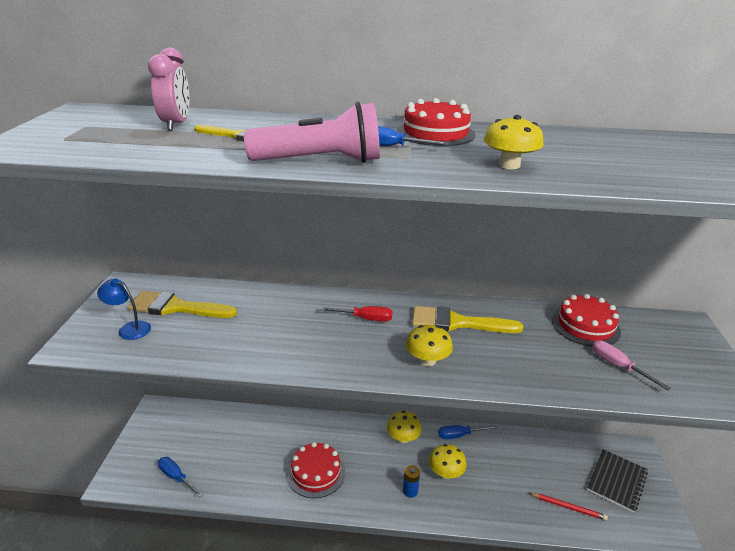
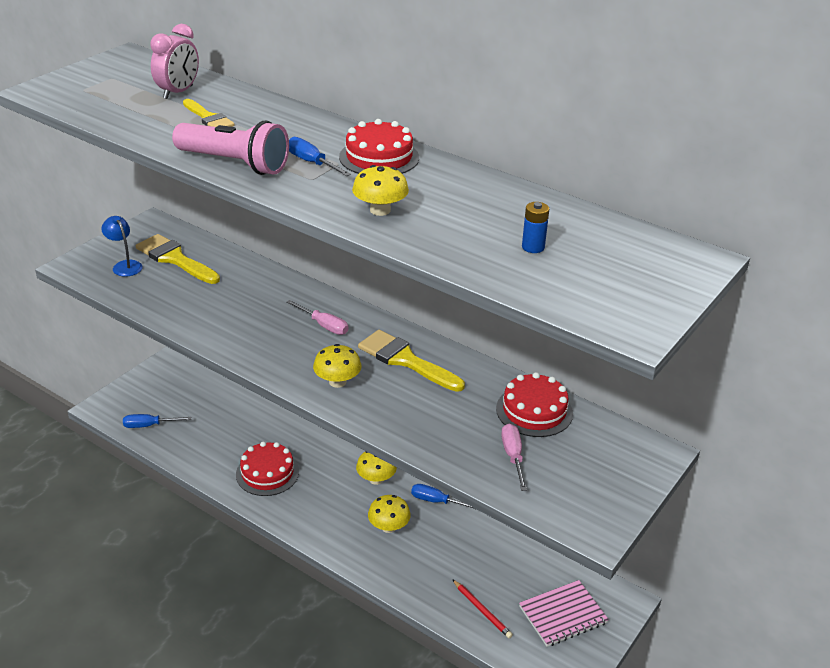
camera: 30 degrees right, 5 degrees up
blue screwdriver [158,457,203,497] -> blue screwdriver turned 75 degrees counterclockwise [123,414,191,428]
red screwdriver [320,306,392,321] -> pink screwdriver [286,300,348,335]
blue battery [403,465,420,498] -> blue battery moved to [522,202,549,253]
black notebook [587,449,648,513] -> pink notebook [519,580,609,647]

